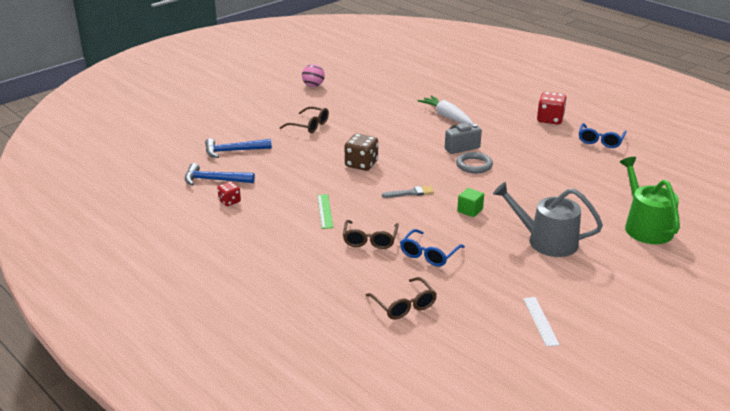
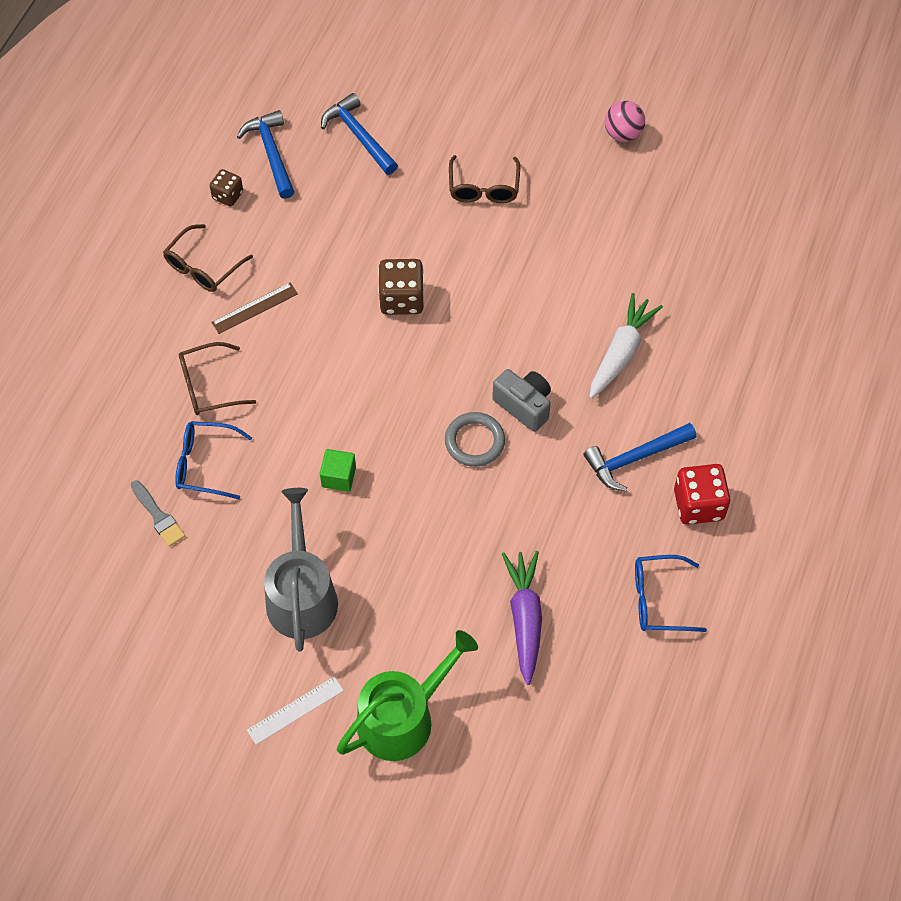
camera: 65 degrees right, 30 degrees up
red dice [217,182,241,206] -> brown dice [210,169,243,207]
green ruler [317,194,333,229] -> brown ruler [211,283,298,334]
brown glasses [365,277,437,319] -> brown glasses moved to [163,224,253,292]
grey brush [382,186,434,198] -> grey brush moved to [131,480,185,547]
white ruler [523,297,560,347] -> white ruler moved to [247,676,344,745]
none -> purple carrot [502,551,542,685]
none -> blue hammer [584,423,696,491]

